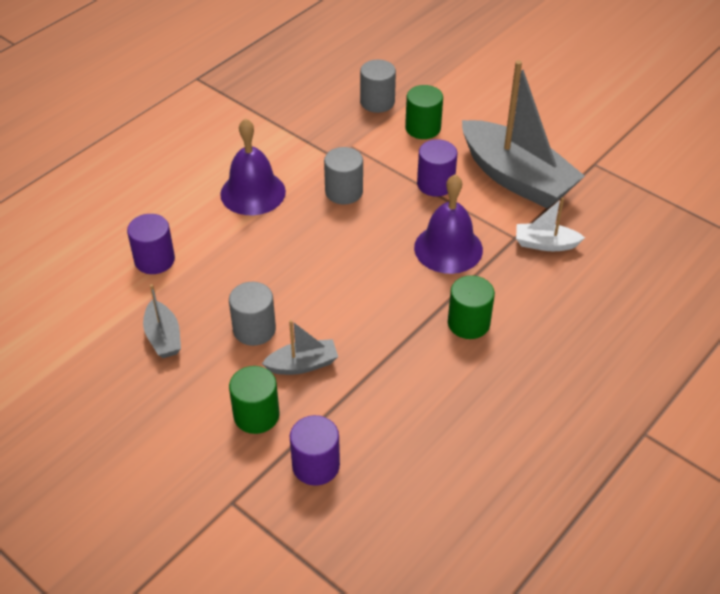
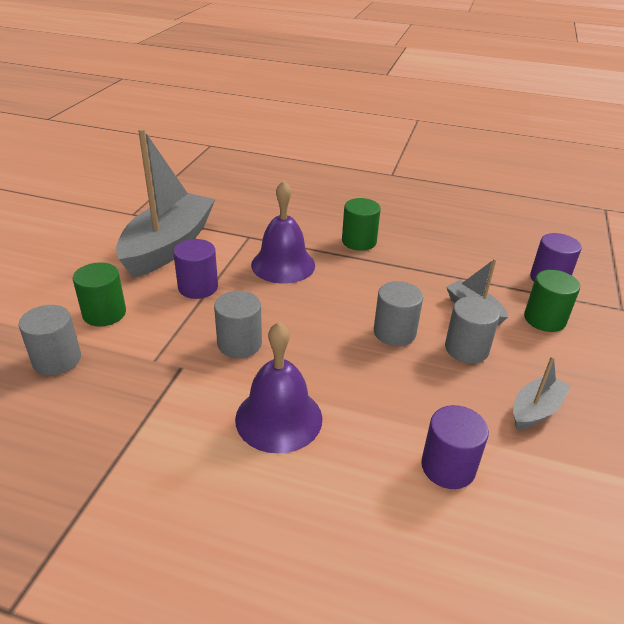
camera: 115 degrees left, 10 degrees down
white boat [516,197,585,251] -> none
none -> grey cylinder [374,281,423,346]

